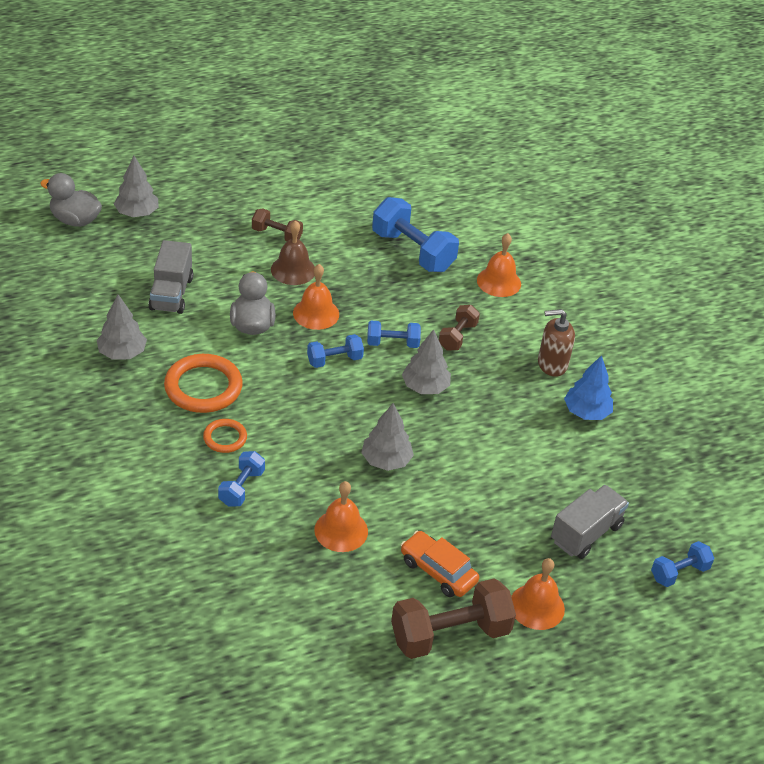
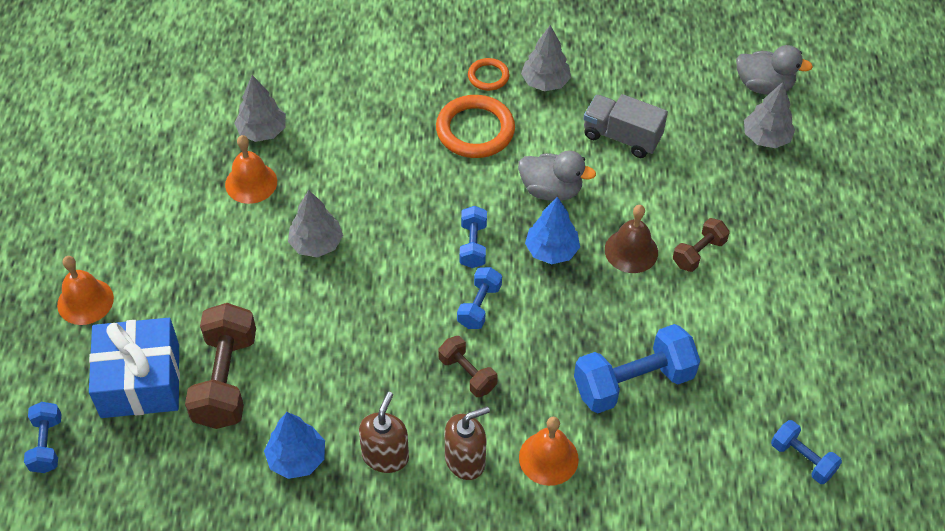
camera: 115 degrees right, 10 degrees up
grey duck [40,173,102,227] -> grey duck turned 60 degrees clockwise [736,45,813,95]
orange ring [203,419,247,453] -> orange ring moved to [468,58,509,91]
blue dumbbell [218,451,265,507] -> blue dumbbell moved to [771,420,842,484]
orange bell [293,264,339,330] -> blue tree [525,197,580,264]
brown dumbbell [391,579,516,659] -> brown dumbbell moved to [185,303,256,429]
orange car [401,531,479,597] -> none
grey tree [402,329,451,394] -> grey tree moved to [234,75,286,142]
grey truck [551,485,629,559] -> blue gift [89,318,180,418]
none -> brown soap dispenser [445,406,490,480]

